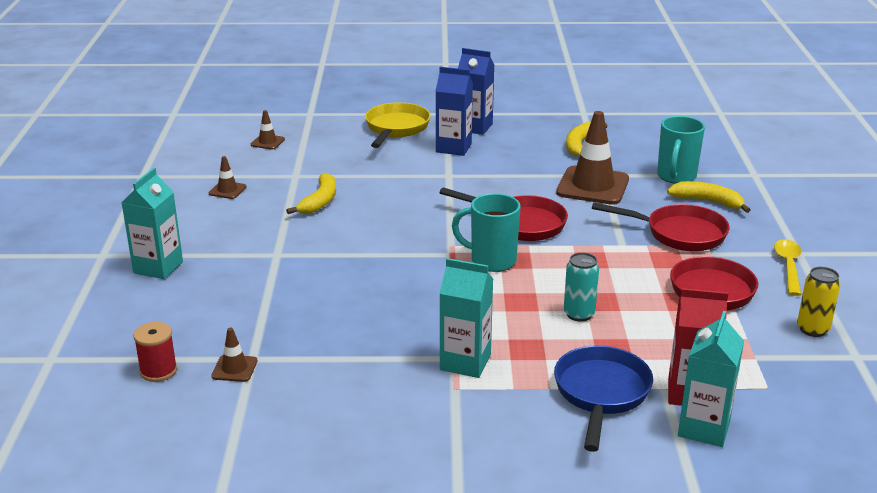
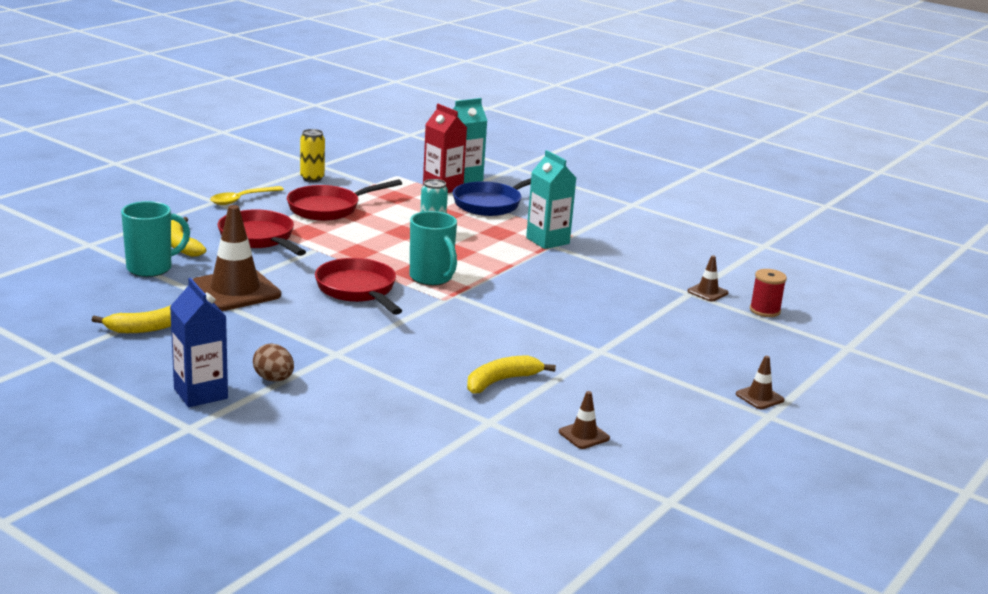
camera: 145 degrees left, 5 degrees down
turquoise carton [122,168,183,279] -> none
brown traffic cone [251,110,285,150] -> brown traffic cone moved to [736,356,784,409]
yellow pan [365,102,431,148] -> none
blue carton [436,67,473,156] -> brown egg [253,343,294,382]

